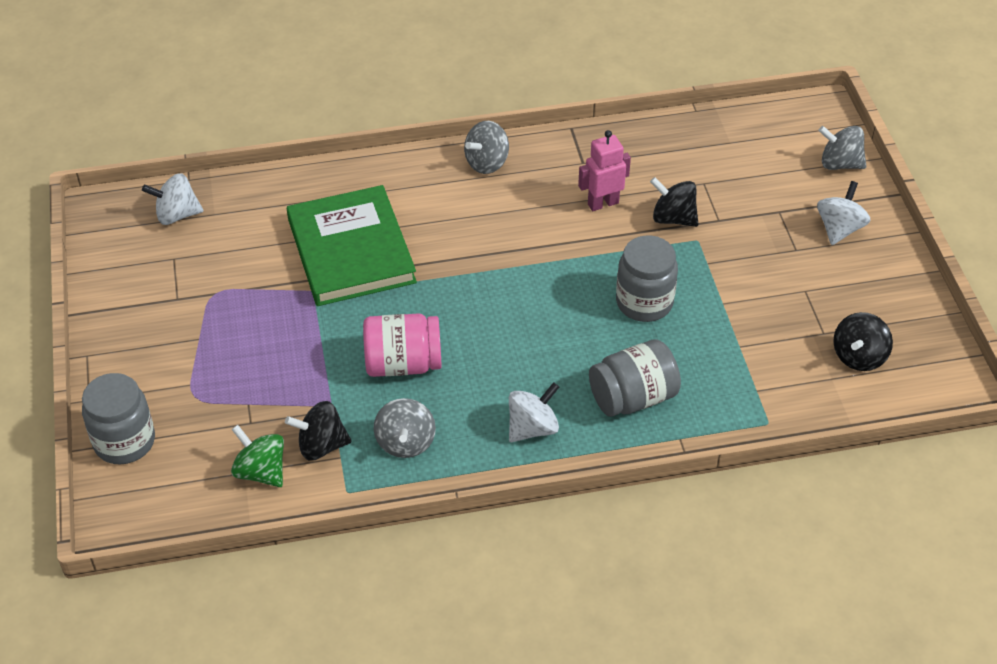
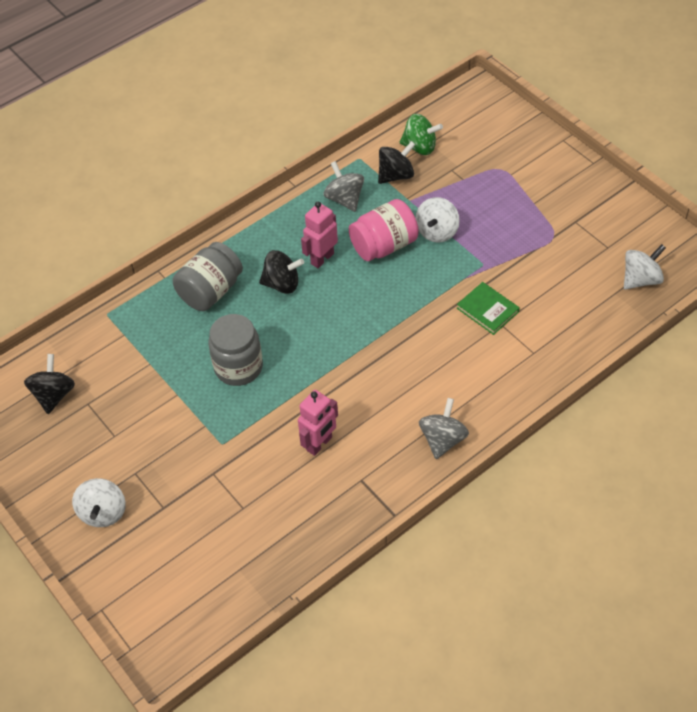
camera: 155 degrees right, 5 degrees up
grey jar [82,373,155,464] -> none
green book [287,185,417,306] -> green book [457,282,520,335], size x0.46
white spinning top [509,382,559,442] -> white spinning top moved to [416,197,460,243]
black spinning top [650,177,698,227] -> black spinning top moved to [259,250,304,294]
grey spinning top [818,126,866,170] -> none
none -> pink robot [301,202,338,268]

